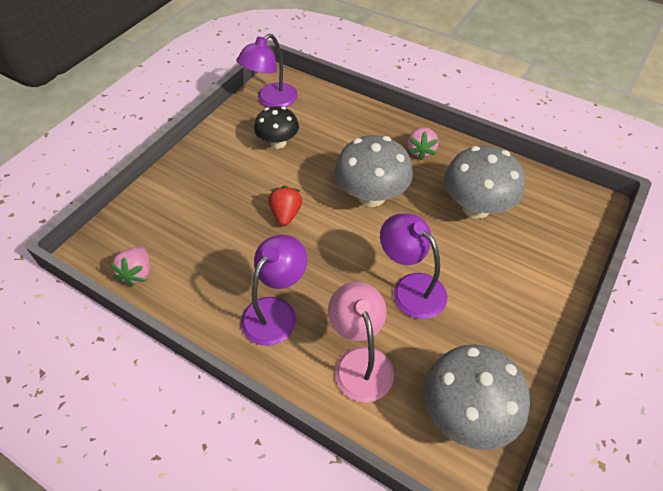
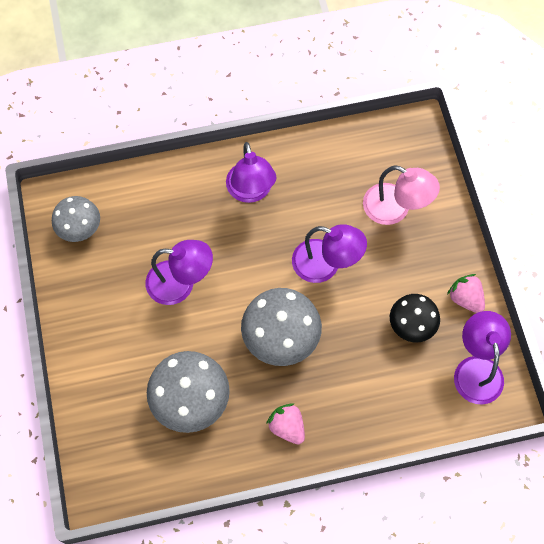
camera: 135 degrees right, 15 degrees up
pink strawberry [110,246,150,286] -> pink strawberry moved to [447,274,485,313]
red strawberry [268,186,302,226] -> purple lamp [292,224,367,283]
pink lamp [328,282,394,402] -> pink lamp moved to [363,165,440,225]
grey mushroom [423,345,530,450] -> grey mushroom [52,196,100,242], size x0.64

